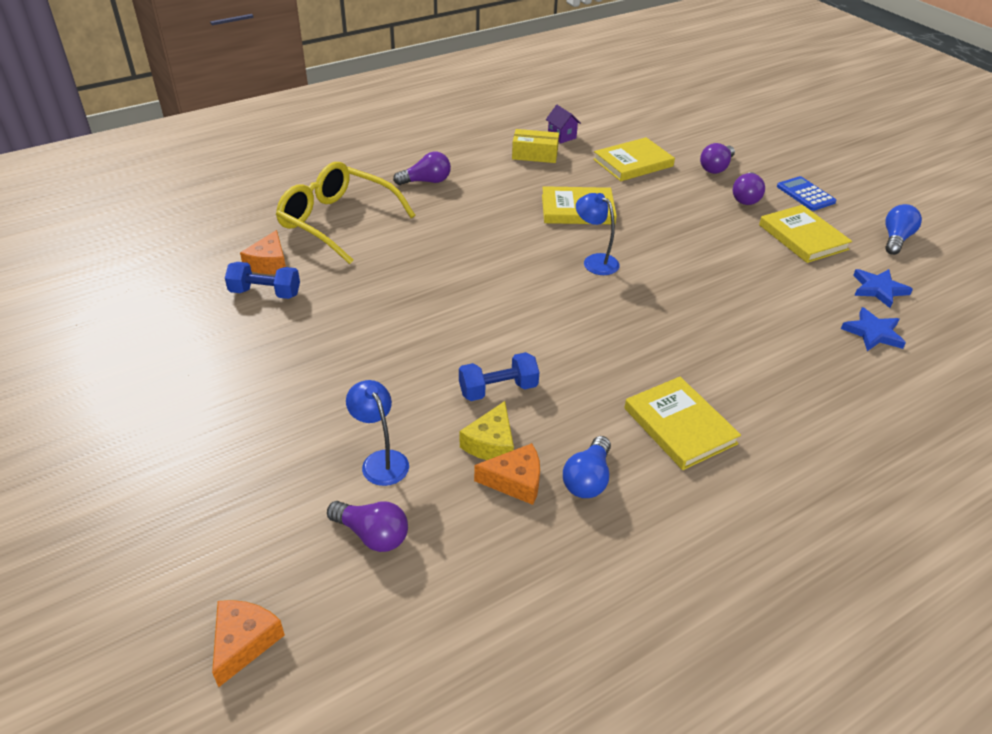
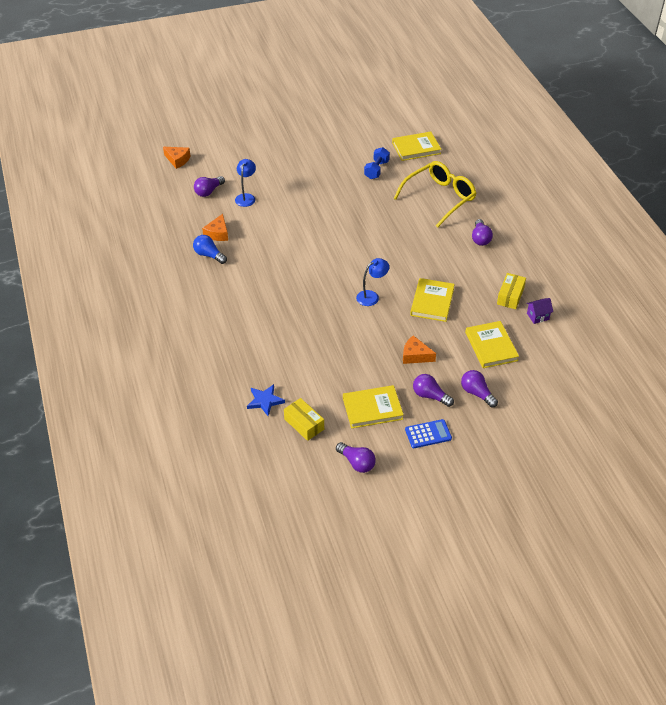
camera: 105 degrees right, 5 degrees up
orange cheese [240,230,286,274] -> orange cheese moved to [403,335,436,364]
blue lamp [346,380,409,486] -> blue lamp turned 60 degrees counterclockwise [235,159,256,207]
blue dumbbell [459,352,539,401] -> none
yellow cheese [460,401,514,460] -> none
yellow book [624,377,741,470] -> yellow book moved to [392,132,441,161]
blue star [853,269,913,308] -> yellow box [284,398,324,441]
blue light bulb [885,204,922,255] -> purple light bulb [336,442,376,473]

